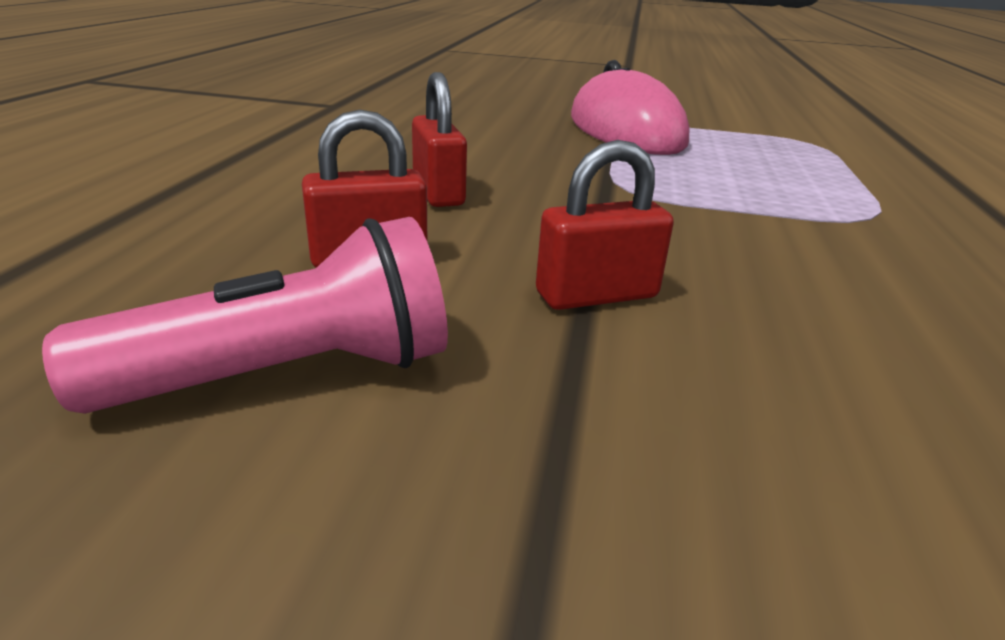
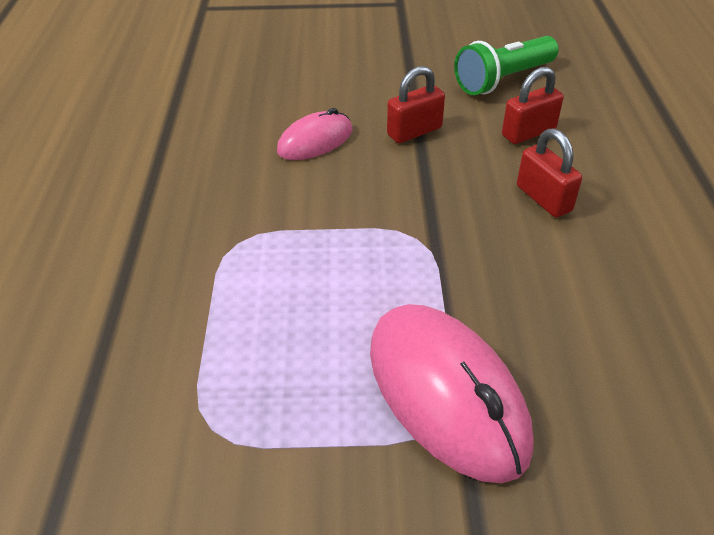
camera: 170 degrees right, 15 degrees up
pink flashlight [42,217,448,414] -> green flashlight [454,36,559,95]
none -> pink mouse [277,108,352,160]

